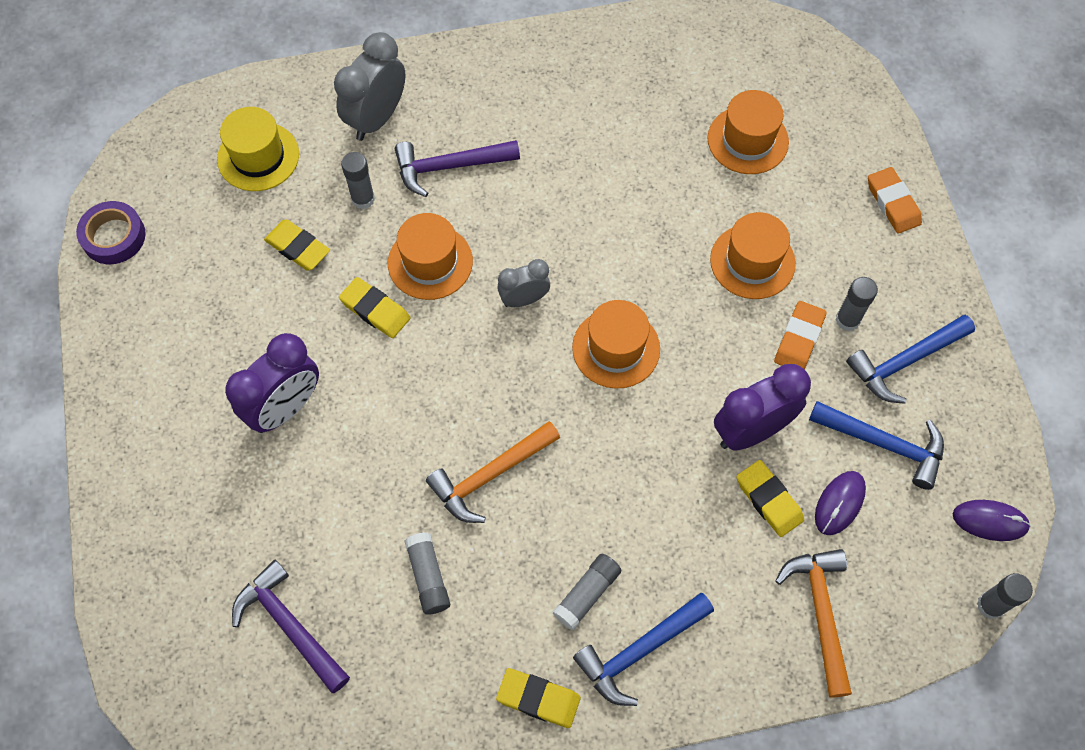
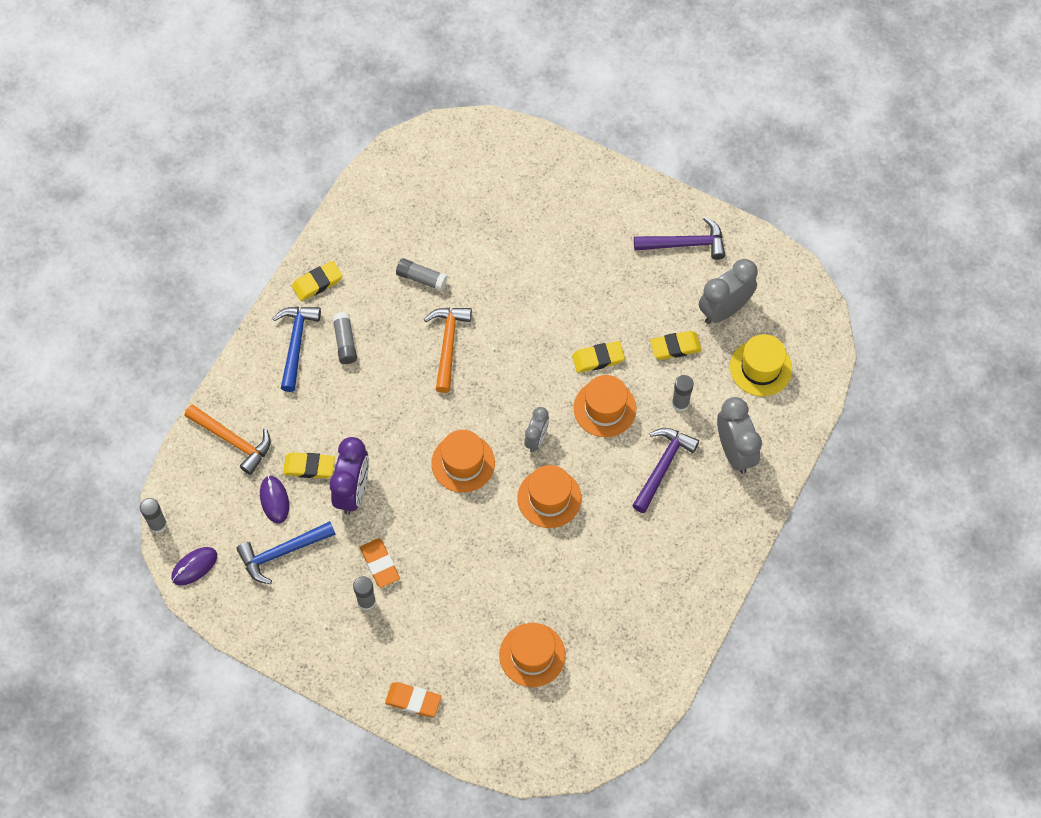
camera: 130 degrees right, 0 degrees up
purple tape [76,201,146,264] -> none
purple clock [225,333,319,433] -> none
purple hammer [232,560,350,693] -> purple hammer moved to [634,217,725,260]
orange hat [710,212,796,299] -> orange hat moved to [517,465,582,528]
blue hammer [846,315,975,404] -> none
none -> grey clock [699,259,758,324]

